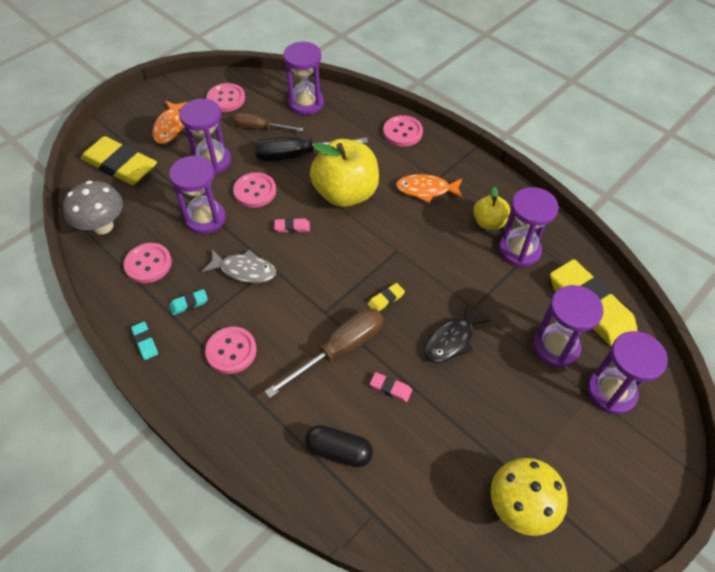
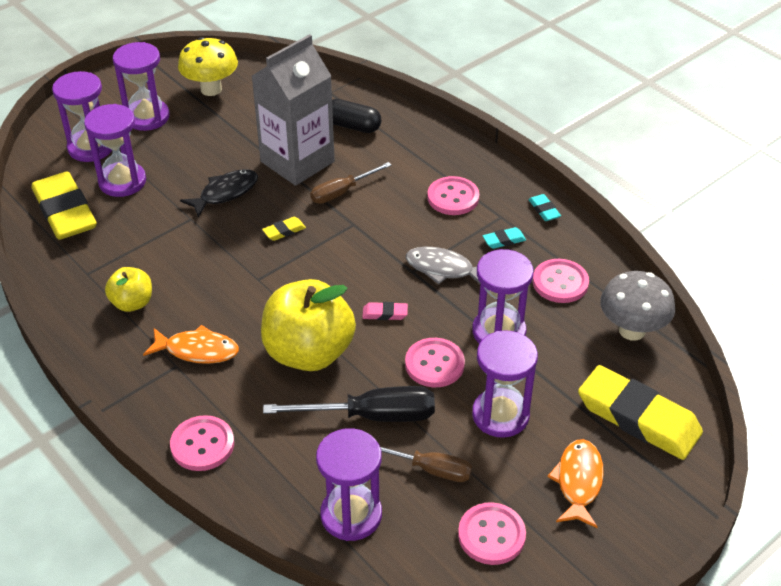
camera: 175 degrees left, 10 degrees down
brown screwdriver [265,308,383,398] -> brown screwdriver [310,162,392,204], size x0.65
pink eraser [370,372,412,402] -> grey carton [252,34,335,186]
purple hourglass [499,187,559,267] -> purple hourglass moved to [113,42,170,131]

